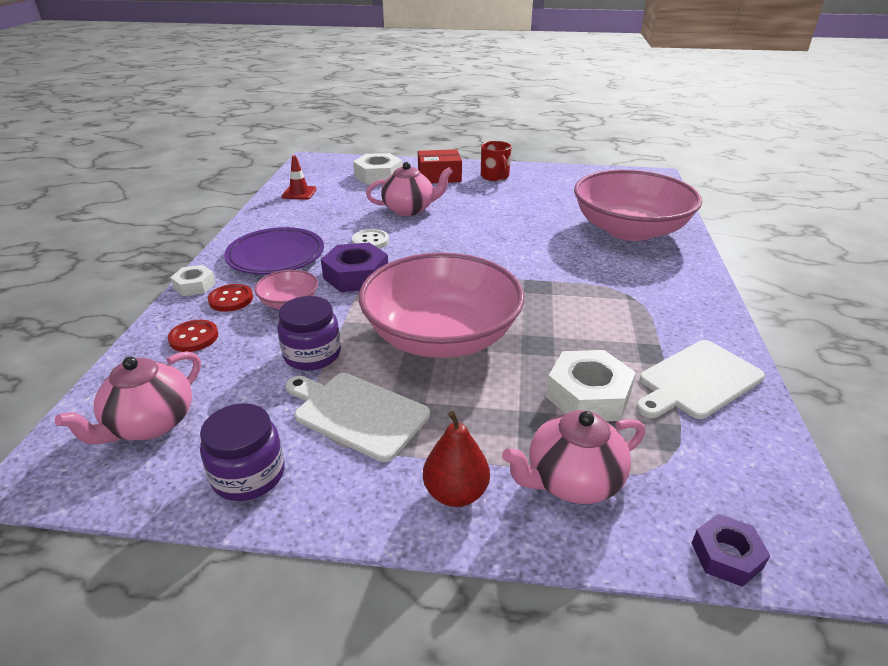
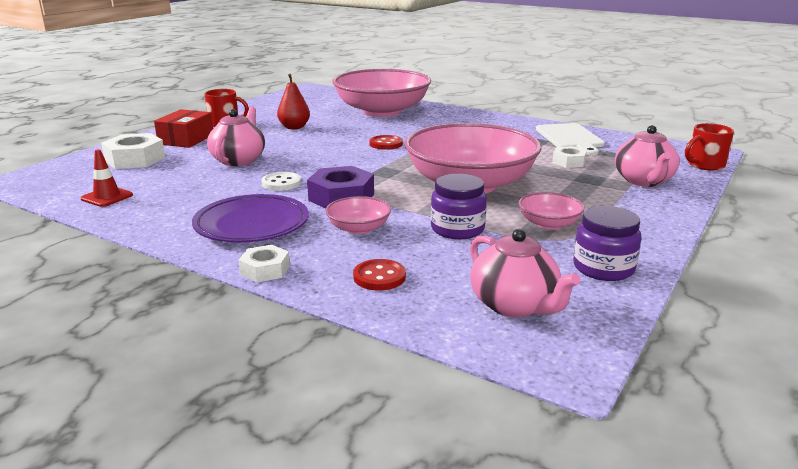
camera: 65 degrees left, 10 degrees down
red button [208,284,253,312] -> red button moved to [369,135,403,150]
white cutting board [286,373,430,462] -> pink bowl [518,192,585,230]
red pear [423,411,490,507] -> red pear moved to [277,74,310,129]
white nut [546,350,636,421] -> white nut [552,146,587,168], size x0.60
purple nut [692,514,770,587] -> red mug [685,123,734,171]

